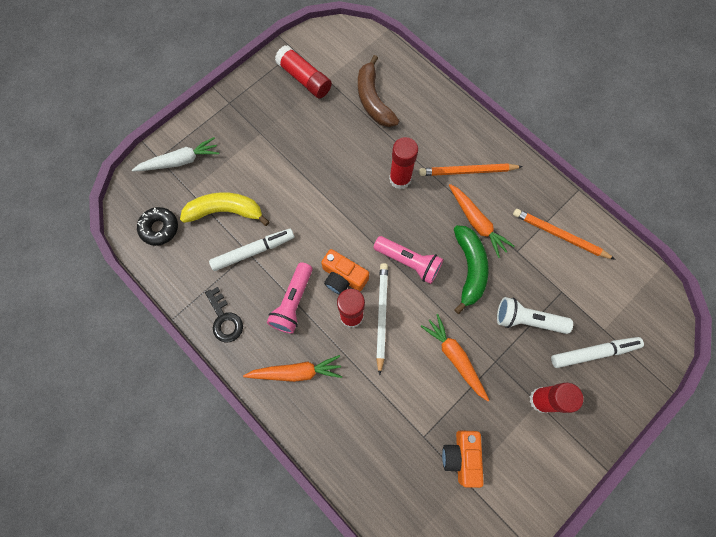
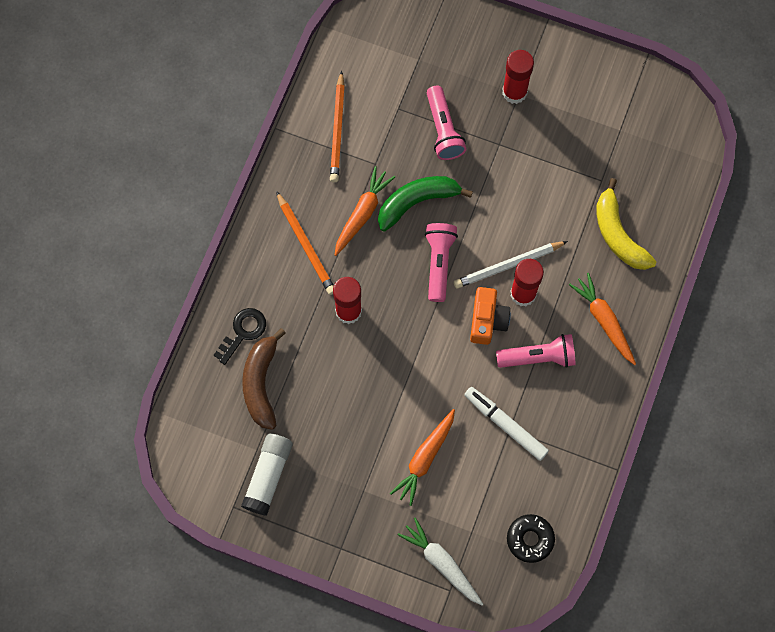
camera: 115 degrees left, 0 degrees up
yellow banana [180,192,269,226] -> yellow banana moved to [596,178,657,270]
black key [205,287,243,342] -> black key moved to [214,308,266,365]
red glue stick [275,45,332,98] -> white glue stick [241,433,293,516]
brown banana [358,55,399,127] -> brown banana turned 135 degrees clockwise [242,328,286,430]
orange carrot [420,314,489,401] -> orange carrot moved to [390,409,455,506]
orange camera [442,431,484,488] -> none
white flashlight [497,297,573,334] -> pink flashlight [427,85,466,160]
white marker [551,337,644,368] -> none

